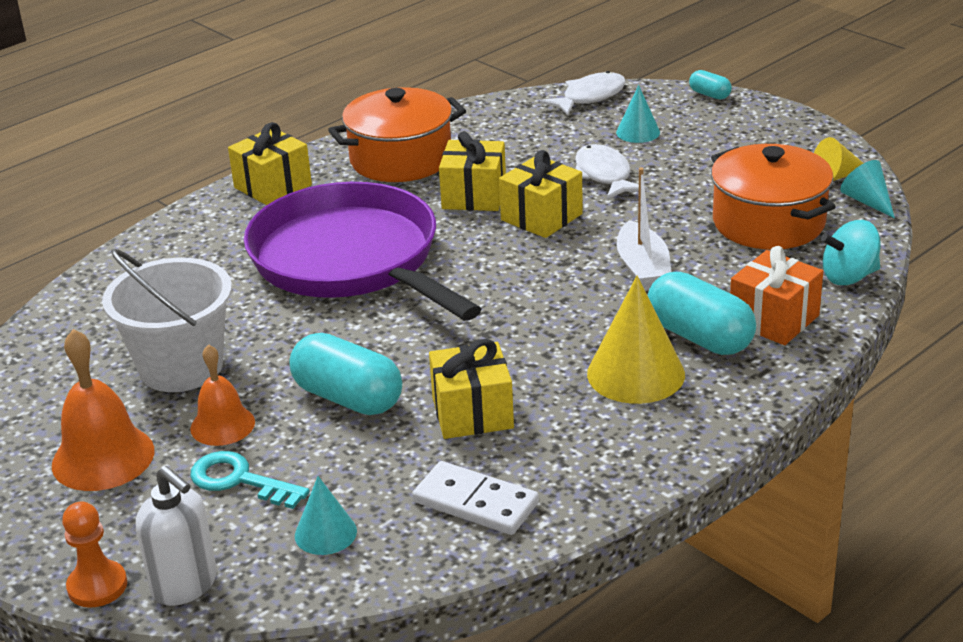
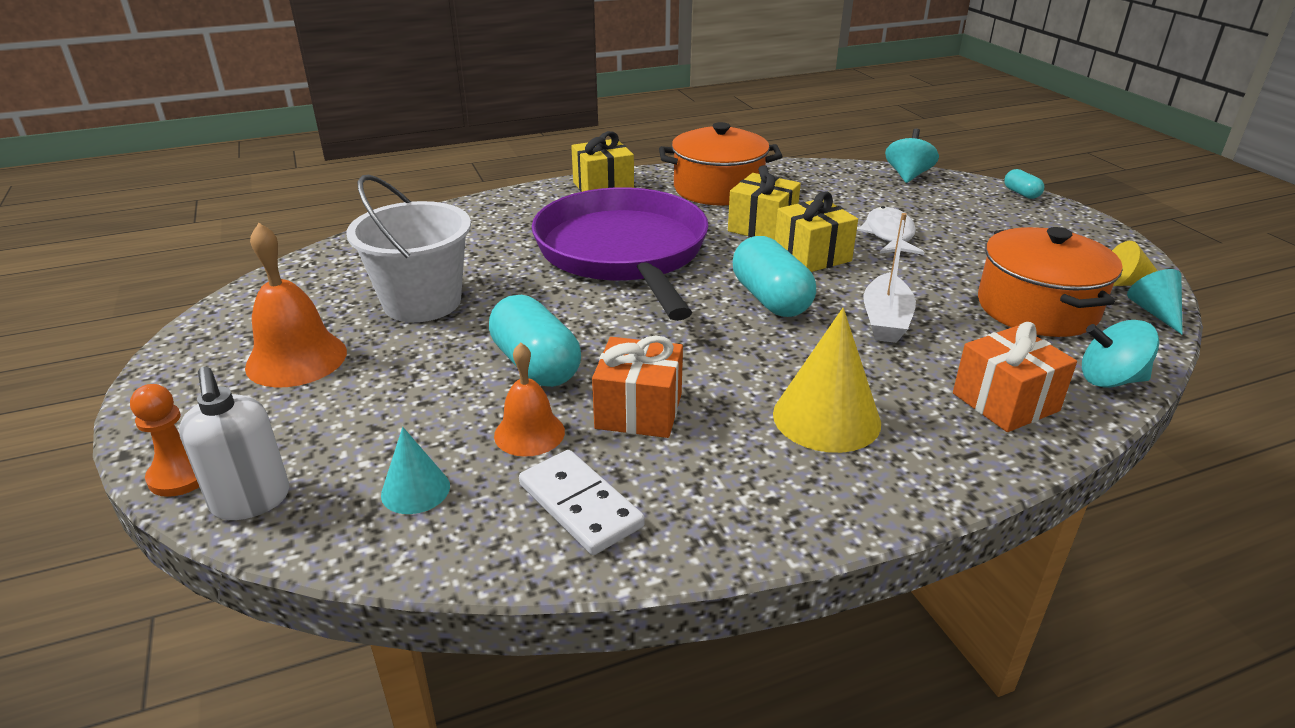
camera: 20 degrees right, 0 degrees up
orange bell [190,344,255,446] -> orange bell moved to [494,342,565,457]
turquoise key [190,451,310,509] -> none
yellow gift [429,339,514,439] -> orange gift [592,335,683,438]
white fish [540,71,626,115] -> turquoise spinning top [885,129,939,183]
turquoise cone [616,85,660,143] -> none
turquoise capsule [647,272,756,355] -> turquoise capsule moved to [733,236,816,317]

